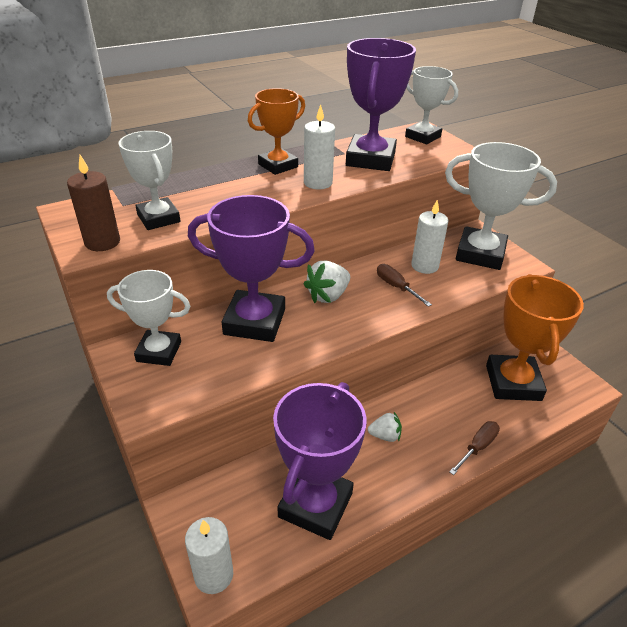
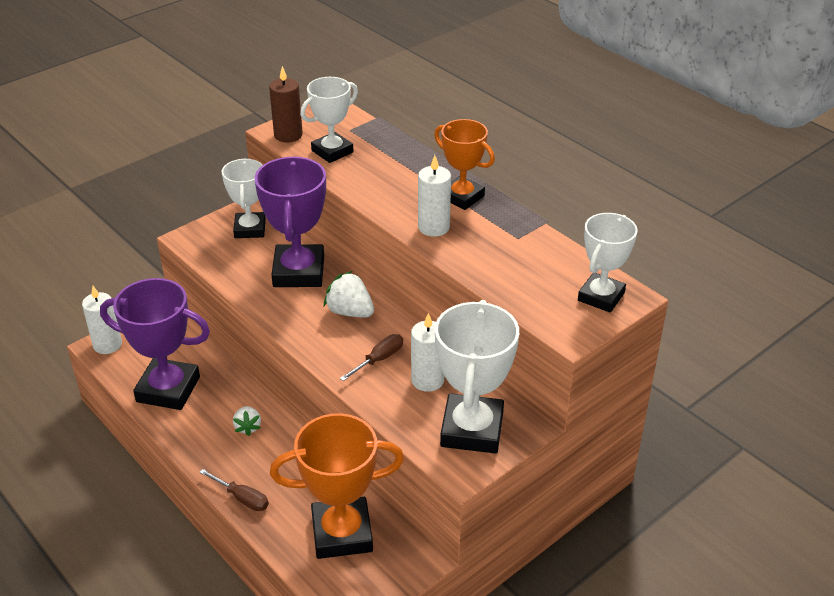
camera: 80 degrees right, 0 degrees up
purple trophy [346,38,416,171] -> none

